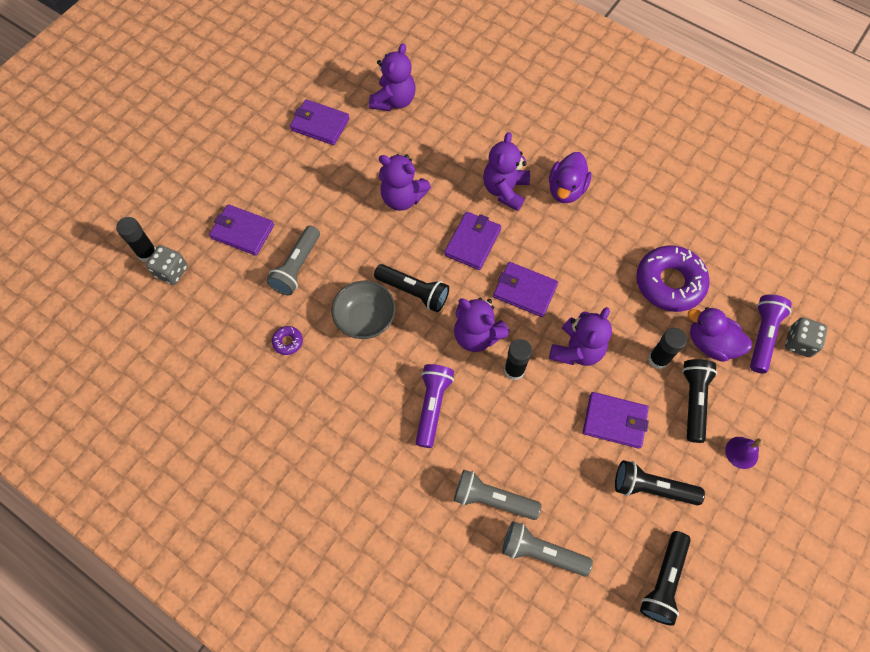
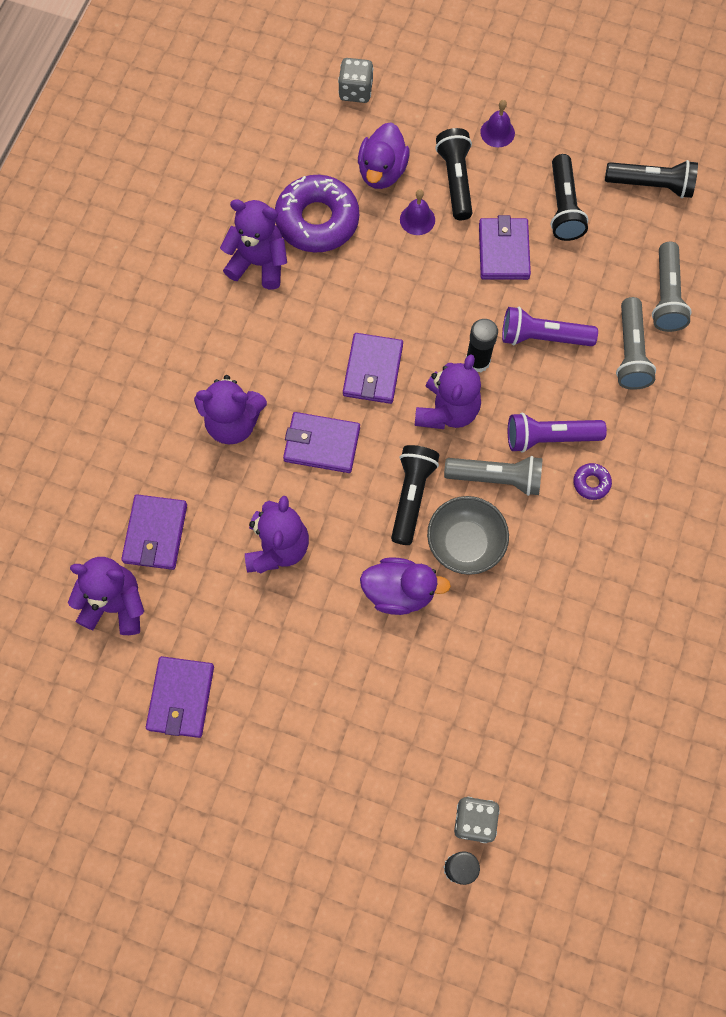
camera: 105 degrees left, 5 degrees up
purple wallet [209,204,274,256] -> purple wallet moved to [121,494,187,570]
grey flashlight [266,226,320,295] -> grey flashlight moved to [444,456,543,496]
purple donut [272,326,303,355] -> purple donut moved to [573,463,612,500]
purple duck [549,152,591,203] -> purple duck moved to [360,557,451,615]
purple teddy bear [549,307,612,366] -> purple teddy bear moved to [220,199,287,289]
black glue stick [648,328,687,369] -> purple bell [400,189,435,235]
black flashlight [682,359,717,443] -> black flashlight turned 90 degrees clockwise [436,128,472,220]
purple flashlight [750,295,792,374] -> purple flashlight moved to [502,307,598,346]

